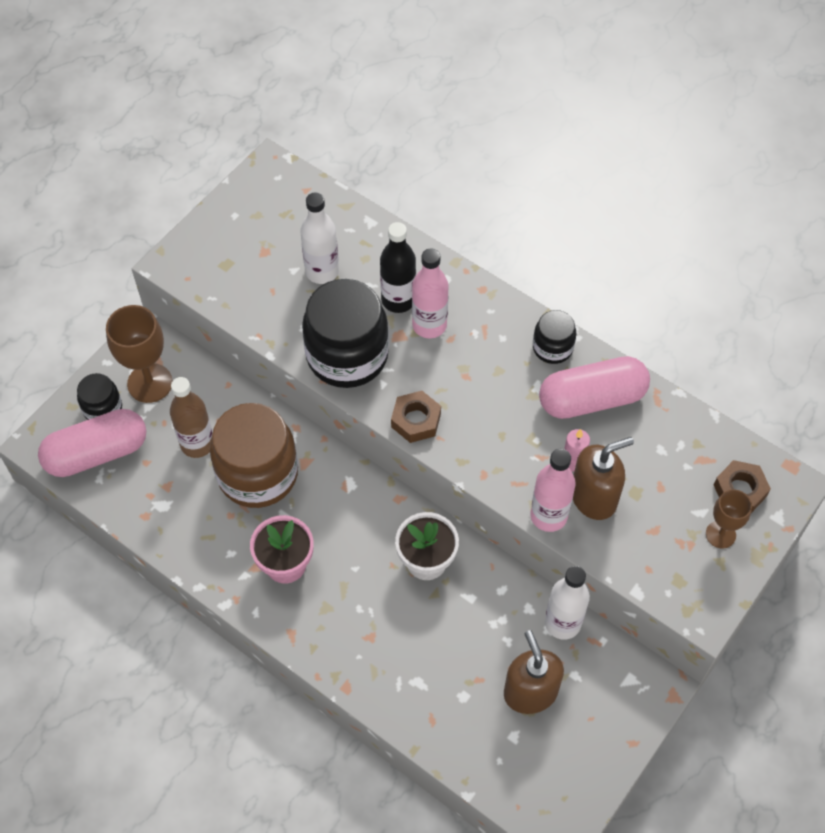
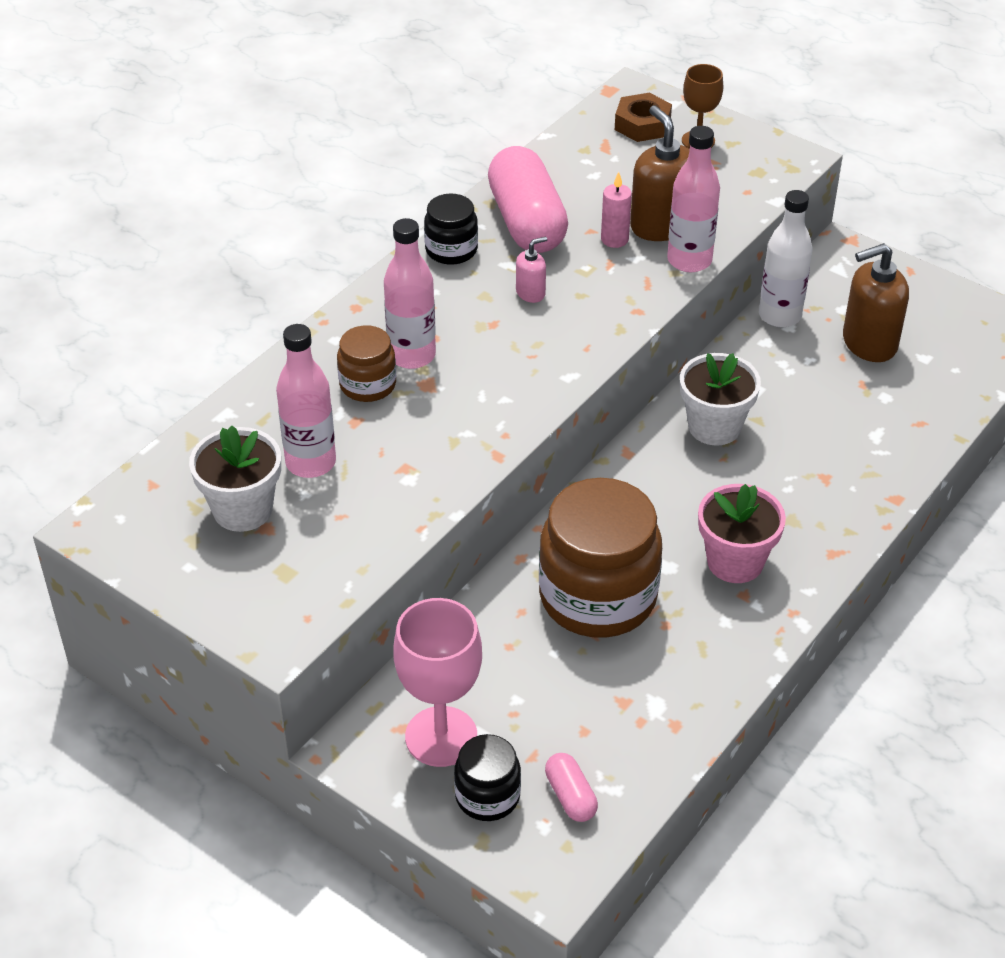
camera: 90 degrees left, 15 degrees down
pink capsule [38,409,146,477] -> pink capsule [545,753,598,822], size x0.45
brown goblet [106,305,173,403] -> pink goblet [393,598,482,767]
brown bottle [170,377,212,458] -> none
white bottle [300,193,339,284] -> pink bottle [276,324,336,478]
black jar [302,279,389,388] -> none
black bottle [380,222,416,313] -> brown jar [337,325,396,402]
brown nut [391,391,441,443] -> none
none -> white flower pot [189,426,281,532]
none -> pink soap dispenser [516,236,547,303]

